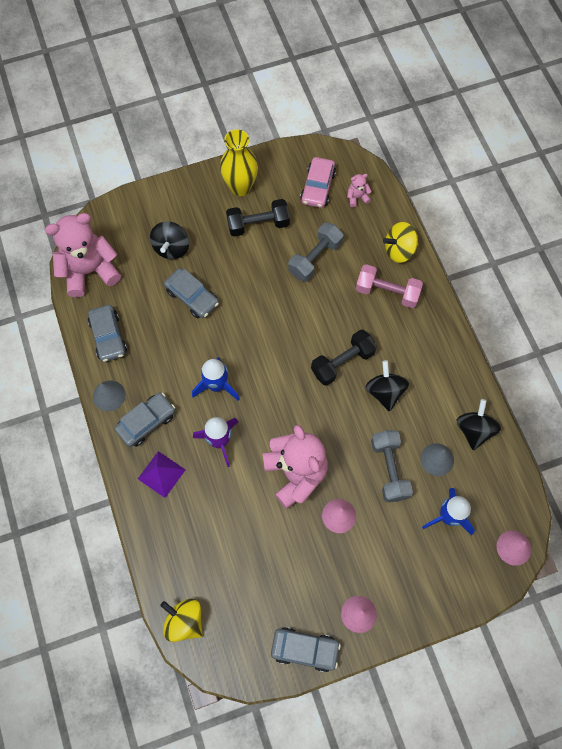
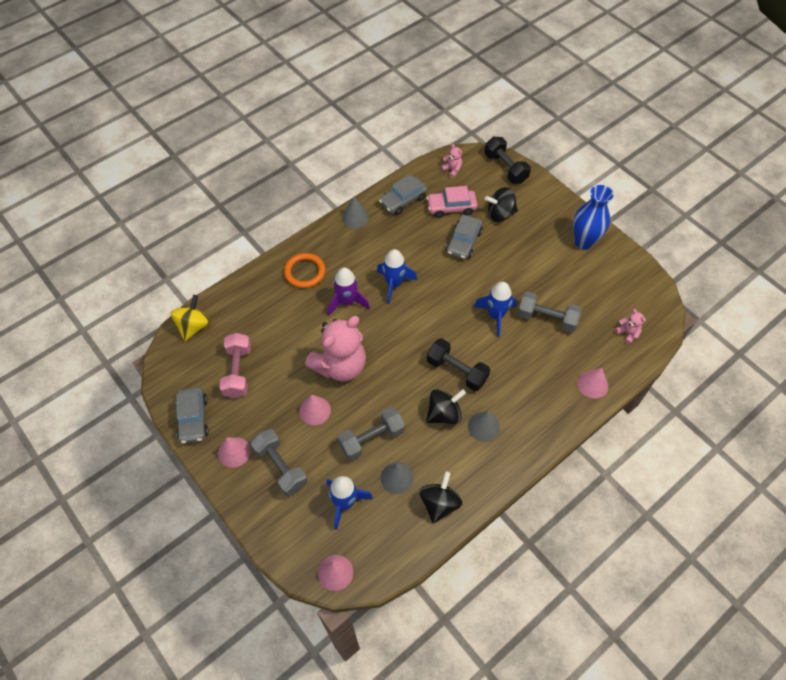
camera: 70 degrees right, 10 degrees down
pink teddy bear [45,213,121,297] -> pink teddy bear [441,144,462,178], size x0.41
grey car [114,393,175,447] -> none
purple pyramid [138,451,185,498] -> orange ring [284,253,326,288]
yellow vase [220,129,258,196] -> blue vase [573,185,614,250]
black dumbbell [226,199,290,237] -> black dumbbell moved to [484,137,531,184]
pink car [300,157,336,208] -> pink car moved to [426,186,478,218]
pink dumbbell [356,264,423,308] -> pink dumbbell moved to [219,333,251,398]
yellow spinning top [383,222,418,263] -> pink cone [577,368,608,399]
black spinning top [457,399,501,450] -> black spinning top turned 60 degrees counterclockwise [419,471,462,524]
none -> grey dumbbell [251,429,307,496]
none -> grey cone [468,411,500,442]
none -> blue rocket [474,282,517,337]

